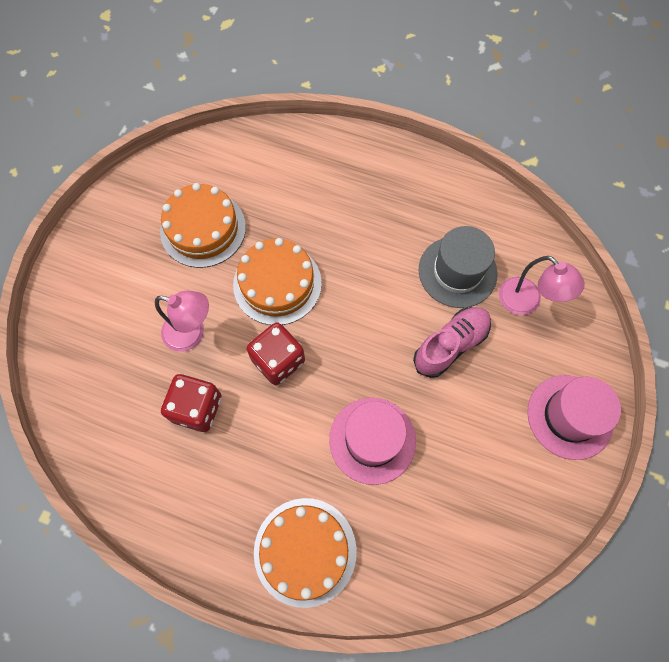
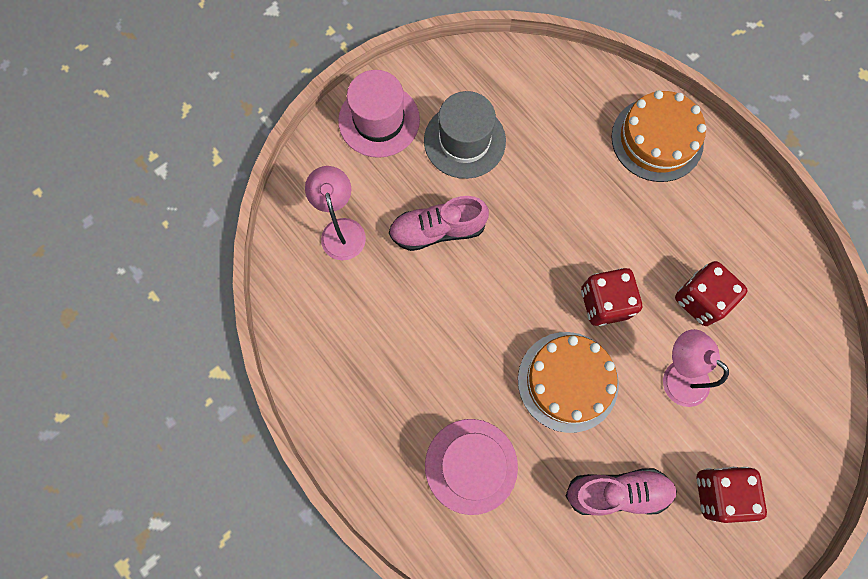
camera: 150 degrees left, 5 degrees up
orange cake [160,183,246,268] -> pink shoe [566,468,677,516]
pink hat [329,398,416,485] -> pink hat moved to [425,419,518,515]
grey hat [419,226,497,308] -> grey hat moved to [424,91,506,179]
none -> red dice [696,467,767,523]

